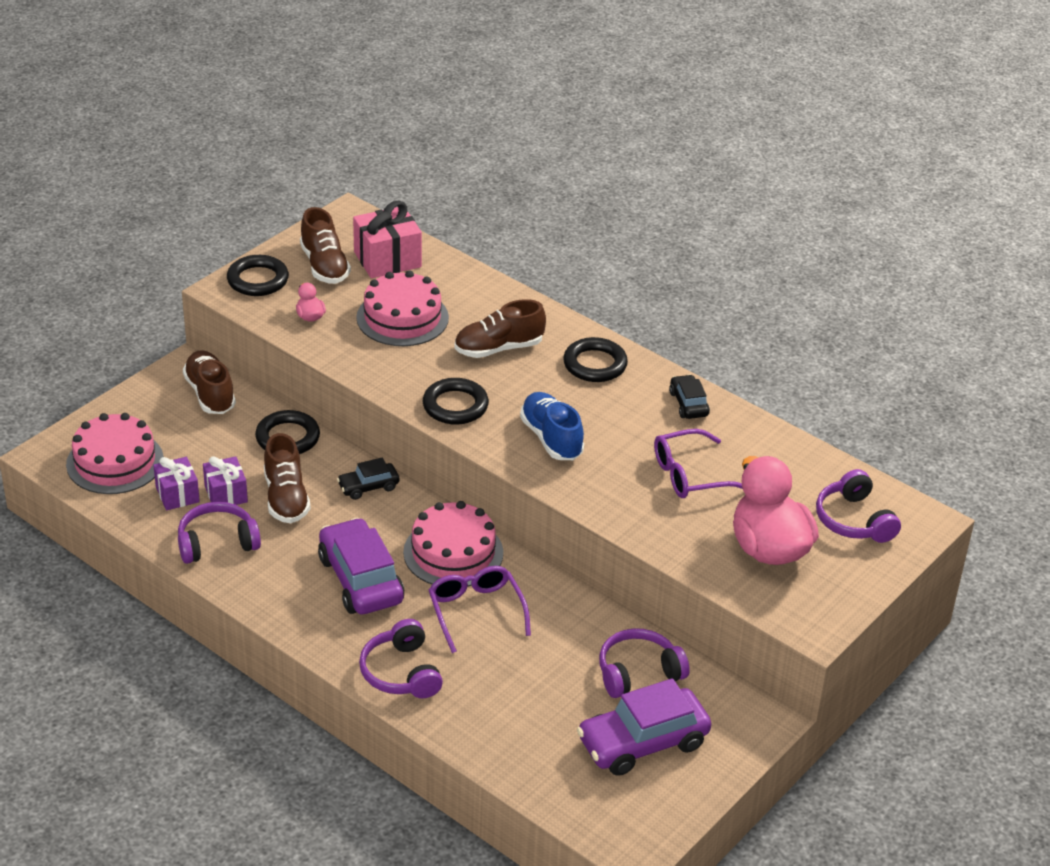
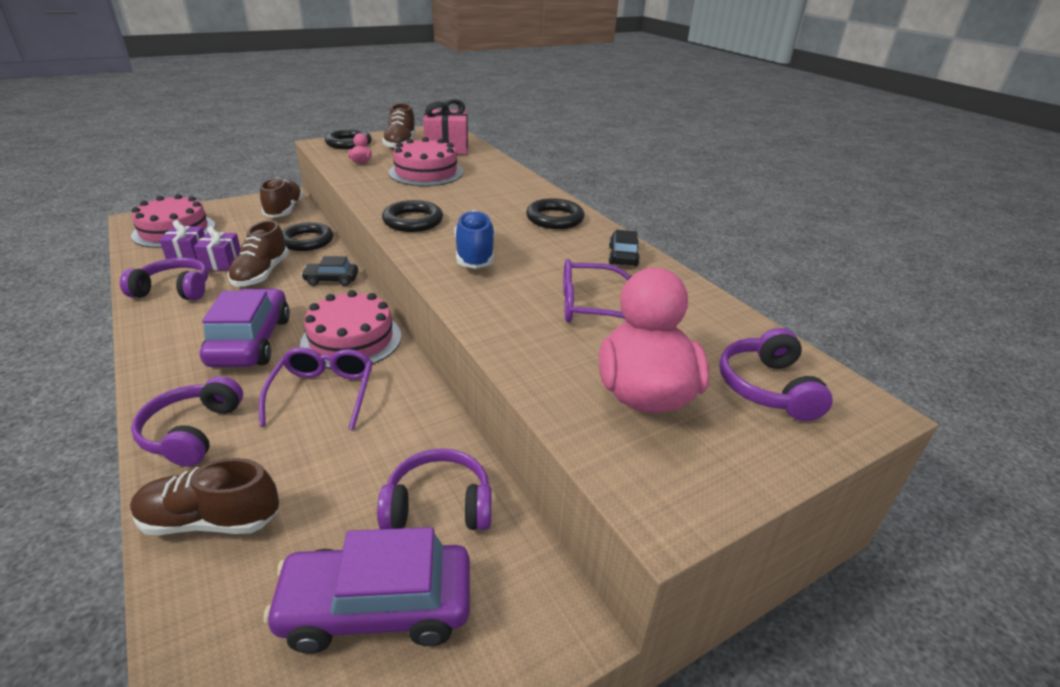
camera: 20 degrees right, 5 degrees down
brown shoe [454,299,546,358] -> brown shoe moved to [130,458,279,535]

